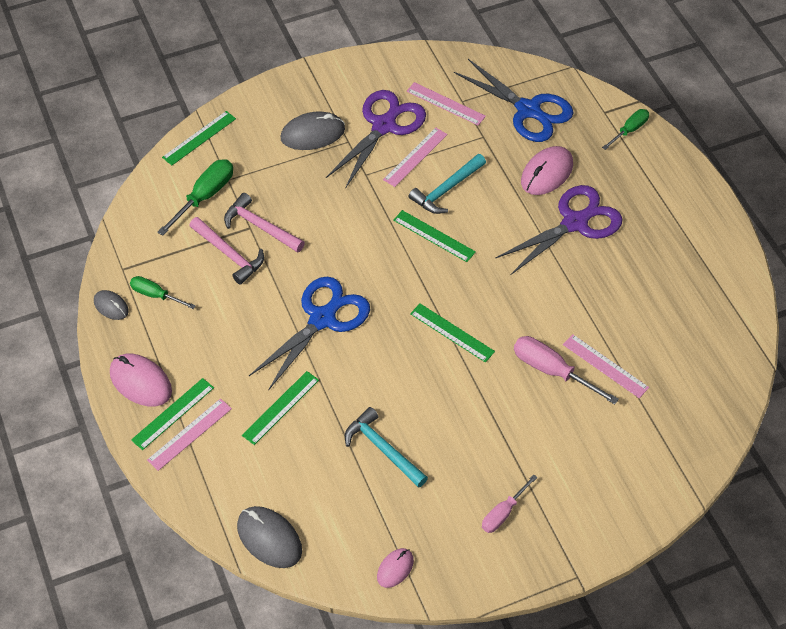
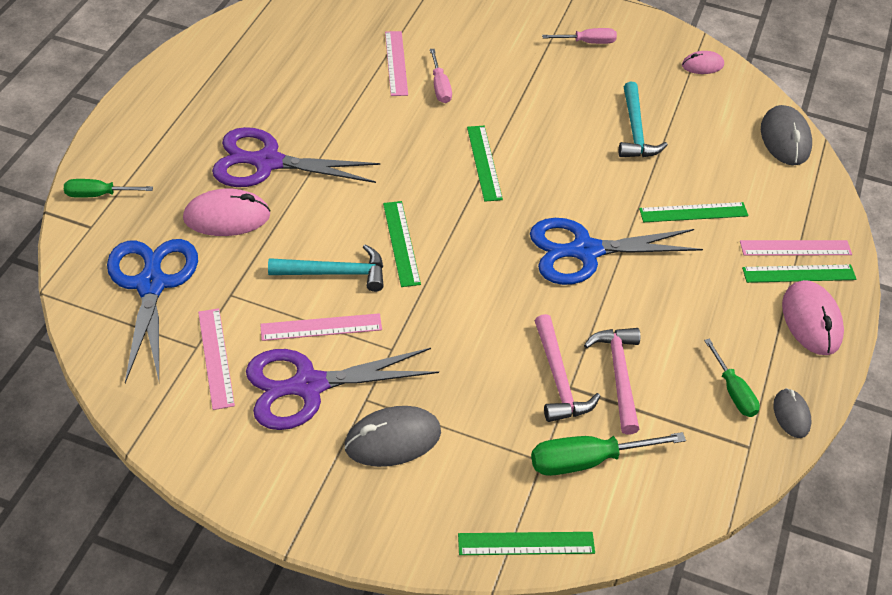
camera: 140 degrees left, 5 degrees down
grey mouse [281,111,345,150] -> grey mouse turned 45 degrees counterclockwise [344,406,441,467]
pink screwdriver [514,336,619,405] -> pink screwdriver [430,49,452,103], size x0.64

